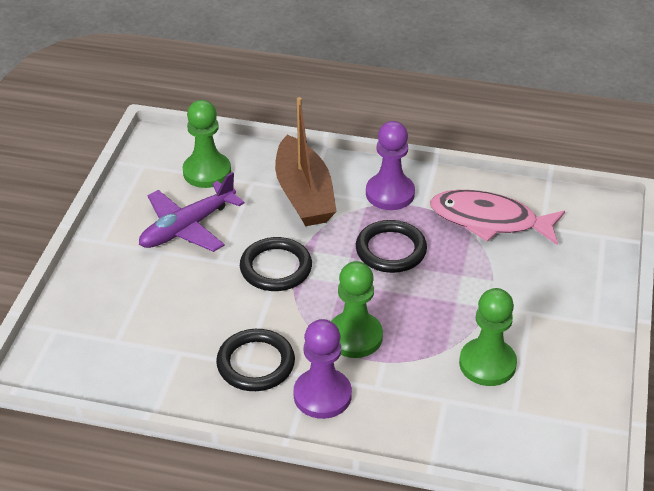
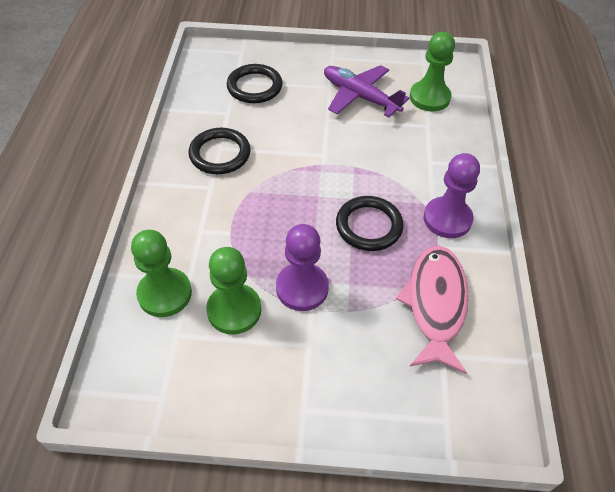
camera: 80 degrees right, 10 degrees up
black ring [240,237,312,291] -> black ring moved to [227,64,283,103]
brown boat [275,97,337,226] -> none
purple pawn [293,319,352,419] -> purple pawn moved to [276,224,329,311]
green pawn [331,261,383,358] -> green pawn moved to [131,230,192,317]

